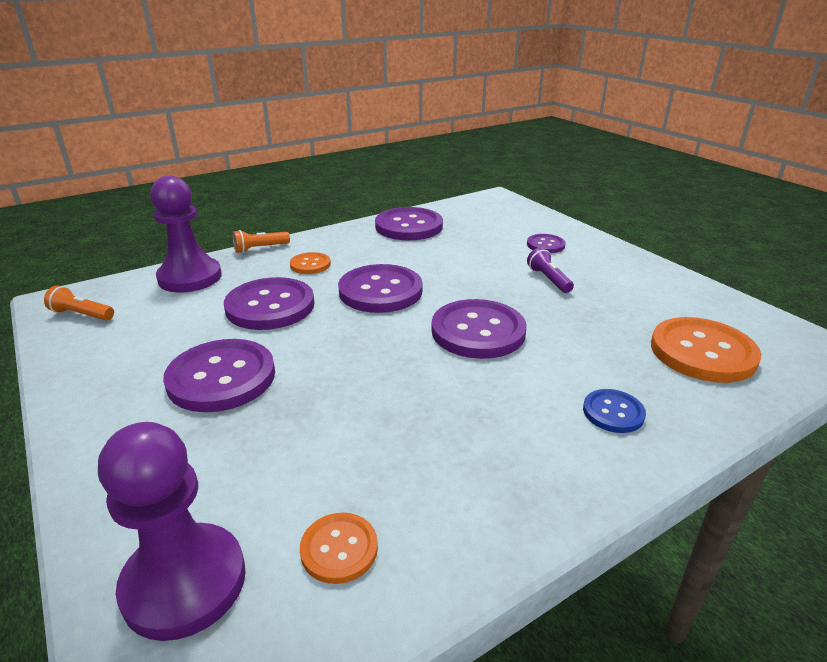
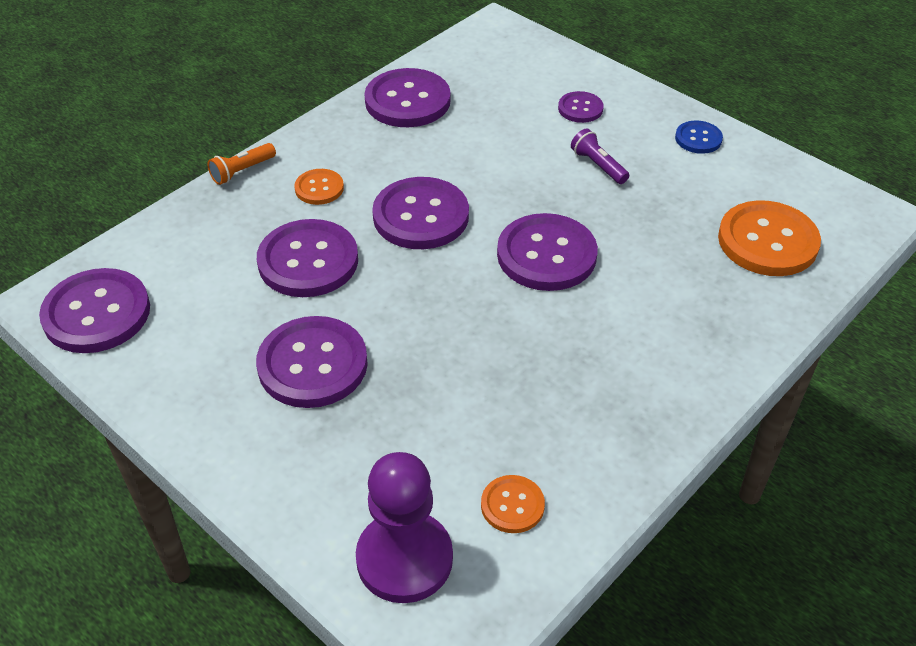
camera: 15 degrees left, 15 degrees up
orange flashlight [44,286,114,321] -> purple button [39,268,150,353]
purple pawn [150,176,222,293] -> none
blue button [583,389,646,433] -> blue button moved to [675,121,723,154]

